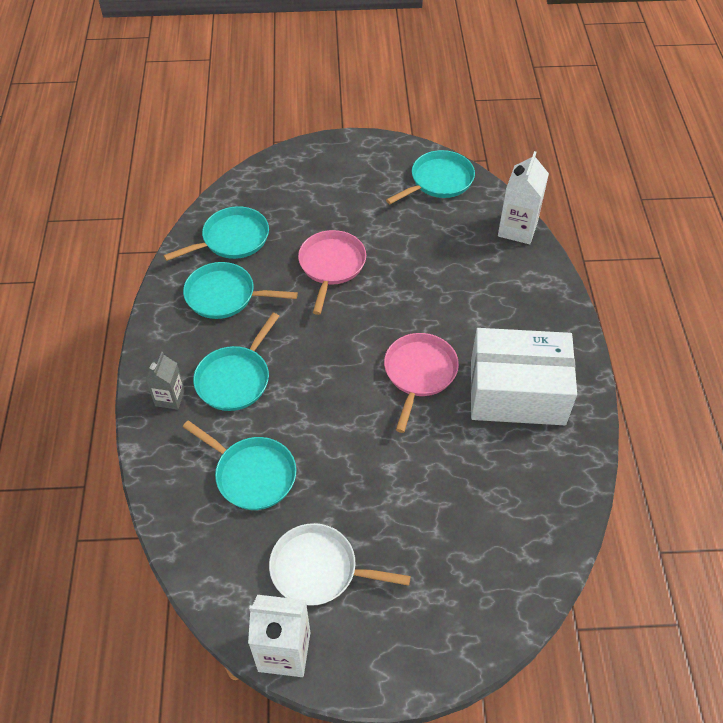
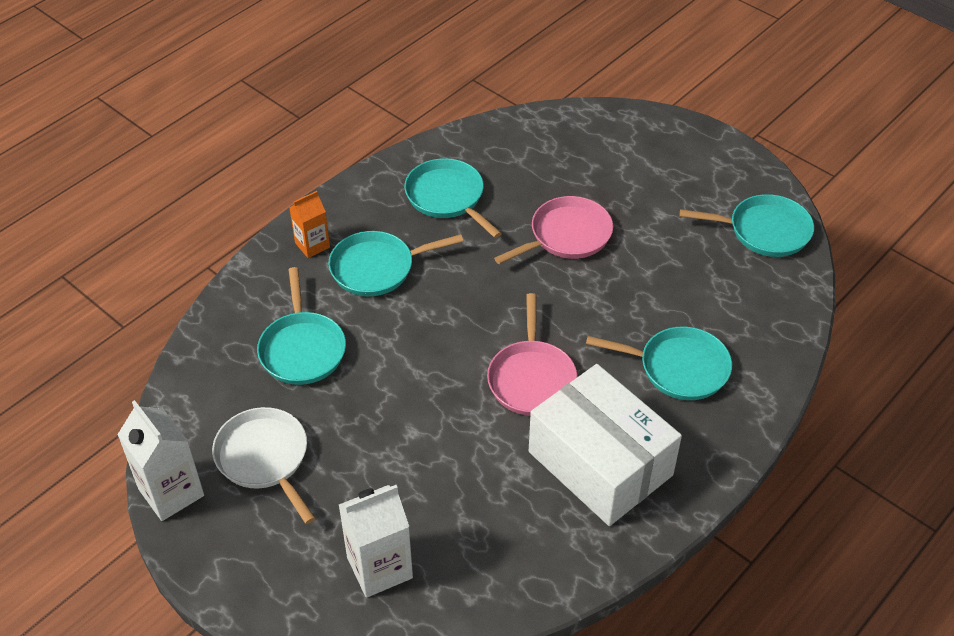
camera: 45 degrees right, 5 degrees down
grey carton [146,352,185,410] -> orange carton [289,191,330,258]
turquoise pan [164,206,269,261] -> turquoise pan moved to [586,326,732,400]
pink pan [384,333,459,433] -> pink pan turned 120 degrees clockwise [487,293,578,416]
white carton [498,151,549,244] -> white carton moved to [339,485,413,598]

